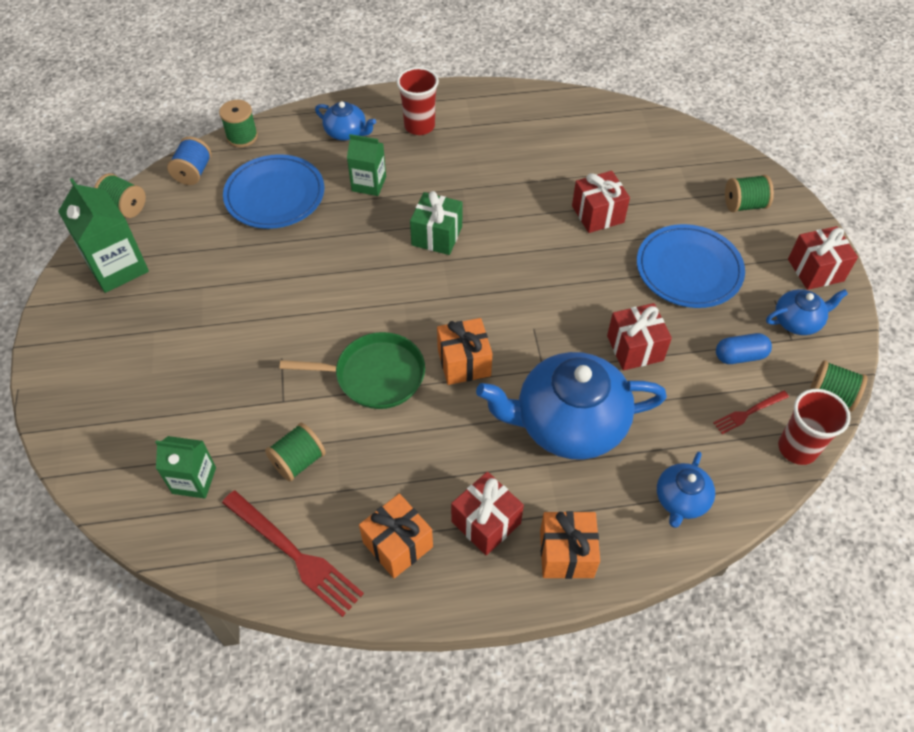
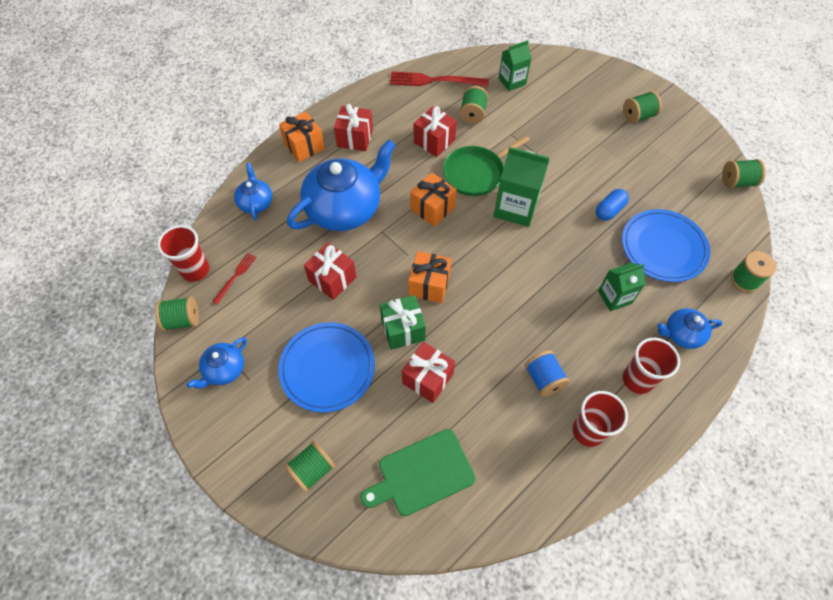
camera: 145 degrees right, 5 degrees up
green carton [58,178,149,293] -> green carton moved to [494,147,550,227]
blue spool [167,137,211,185] -> blue spool moved to [525,350,570,397]
orange gift [359,494,433,578] -> orange gift moved to [408,251,451,303]
green gift [410,191,463,255] -> green gift moved to [380,295,426,350]
blue capsule [716,333,772,364] -> blue capsule moved to [596,189,629,221]
red gift [788,226,858,290] -> red gift moved to [414,106,457,157]
none -> green cutting board [360,429,476,516]
none -> red cup [572,391,628,447]
none -> green spool [623,91,662,124]

